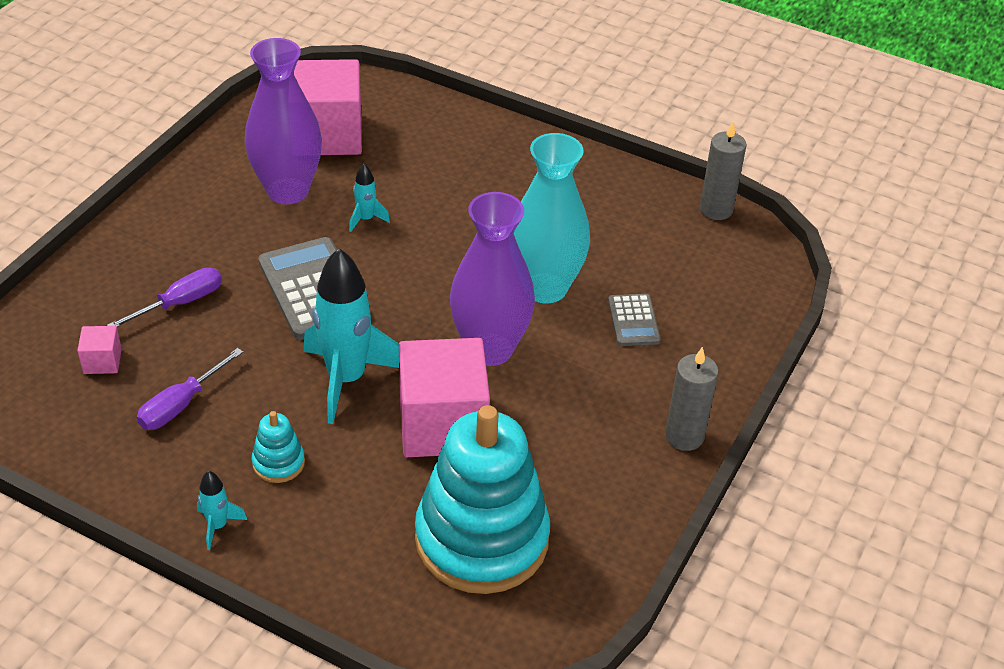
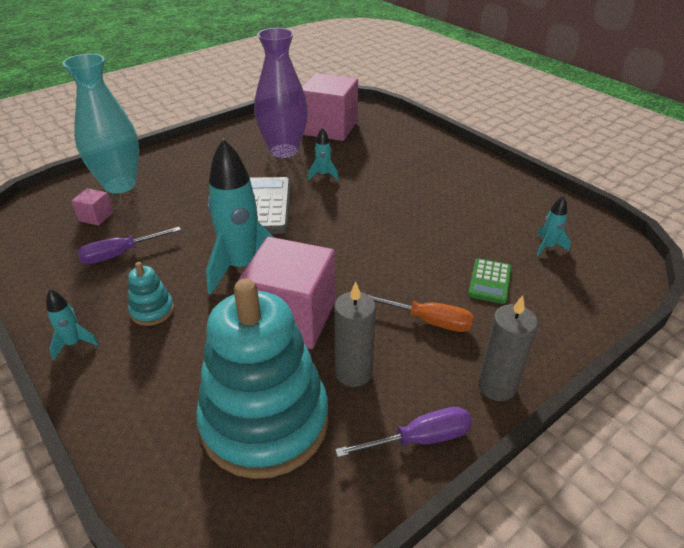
camera: 25 degrees right, 5 degrees down
purple screwdriver [107,267,222,327] -> purple screwdriver moved to [335,407,472,458]
purple vase [450,192,535,366] -> none
turquoise vase [514,133,590,303] -> turquoise vase moved to [62,54,139,193]
grey calculator [608,294,661,346] -> green calculator [468,258,512,304]
grey candle [700,122,747,220] -> grey candle moved to [334,282,376,387]
none -> orange screwdriver [367,294,473,332]
none -> turquoise rocket [536,196,571,257]

